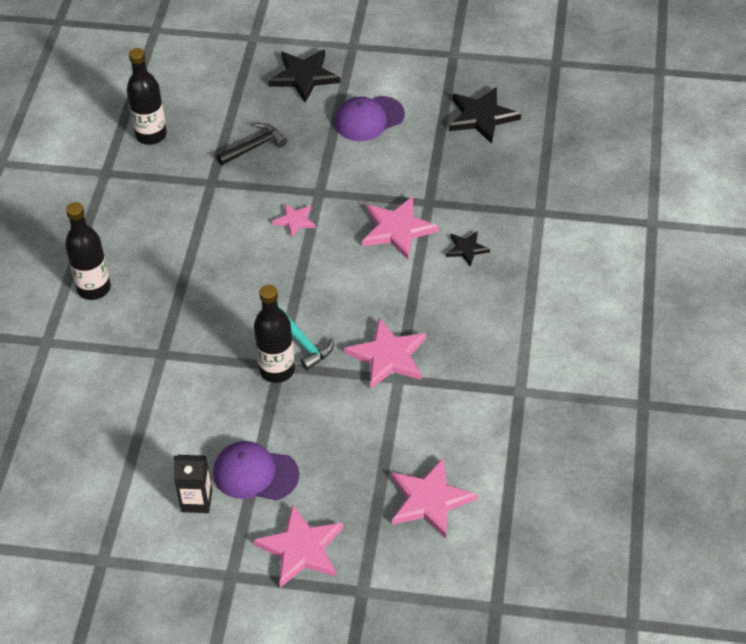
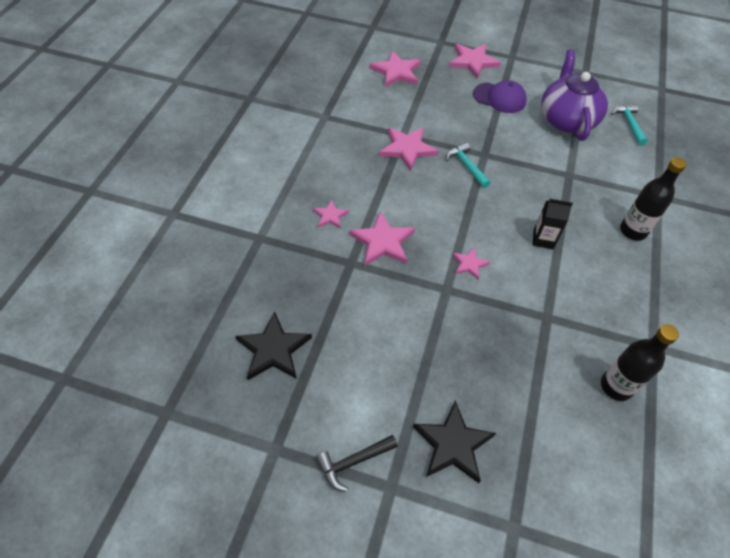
camera: 175 degrees left, 5 degrees up
black carton [174,455,212,513] -> black carton moved to [533,199,573,249]
black hammer [217,123,287,165] -> black hammer moved to [316,435,398,492]
black bottle [254,285,295,383] -> none
purple cap [335,96,405,141] -> none
black star [446,231,490,267] -> pink star [313,200,349,229]
none -> purple teapot [541,49,608,141]
none -> turquoise hammer [612,104,648,145]

